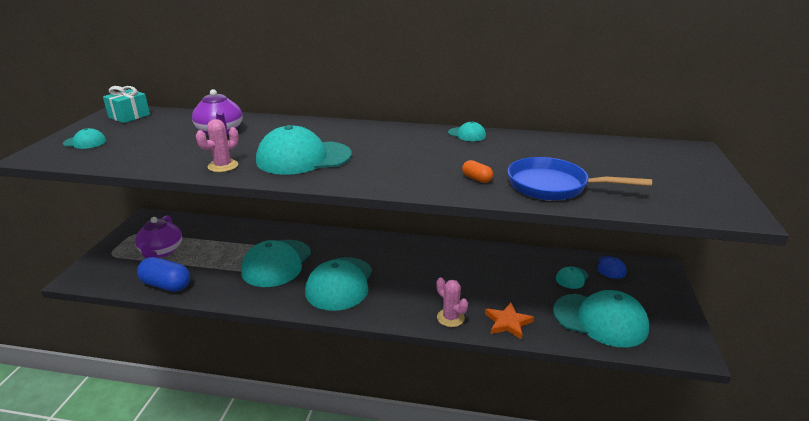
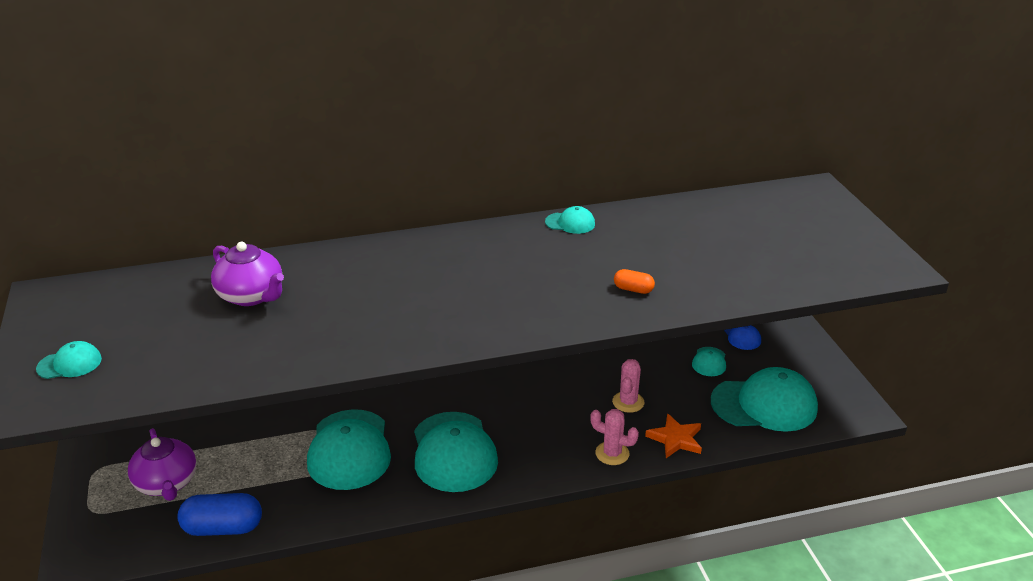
camera: 25 degrees left, 5 degrees up
turquoise gift [103,86,150,123] -> none
pink cactus [196,119,239,172] -> pink cactus moved to [612,359,645,413]
turquoise cap [256,125,352,175] -> none
blue pan [508,157,652,201] -> none

